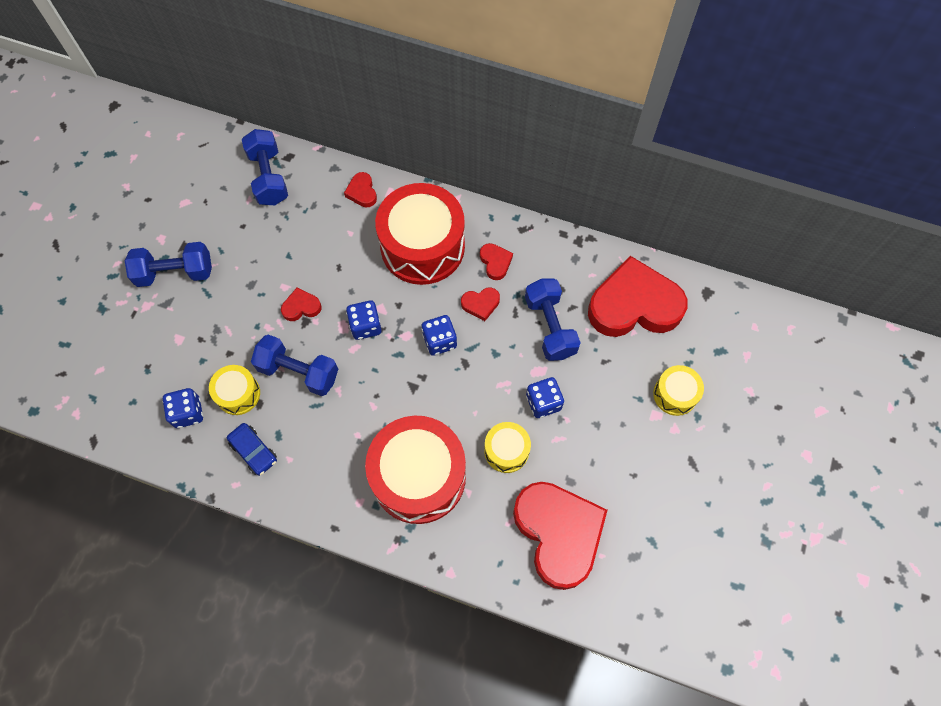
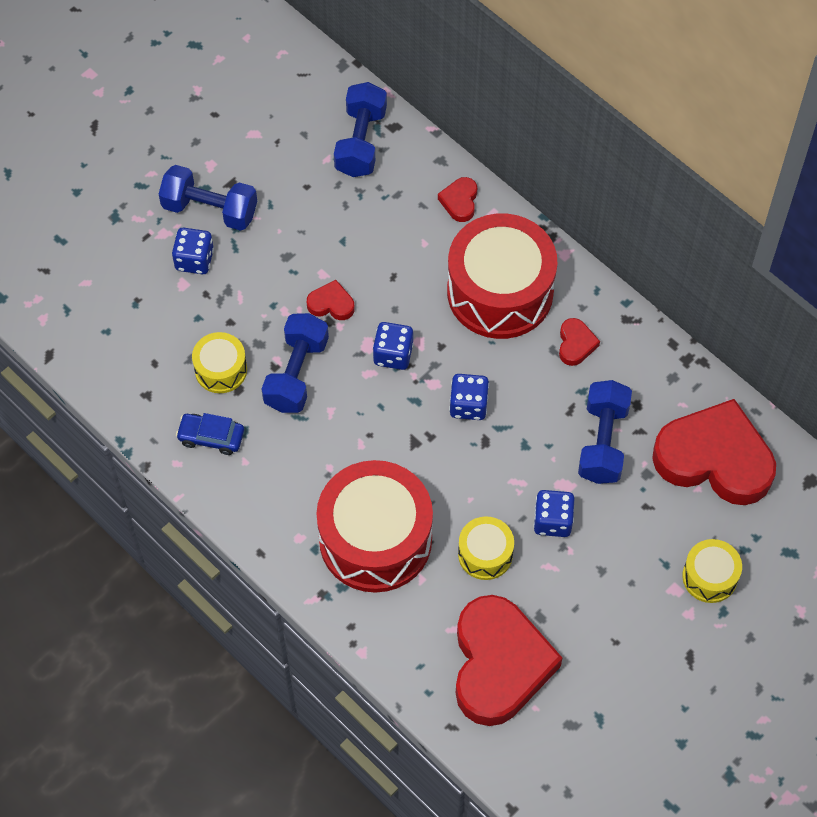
camera: 25 degrees right, 5 degrees down
blue dice [163,388,203,428] -> blue dice moved to [172,228,214,274]
blue car [227,423,277,476] -> blue car turned 120 degrees clockwise [176,413,244,455]
blue dumbbell [251,334,338,396] -> blue dumbbell turned 60 degrees clockwise [262,313,329,413]
red heart [461,288,500,321] -> none

